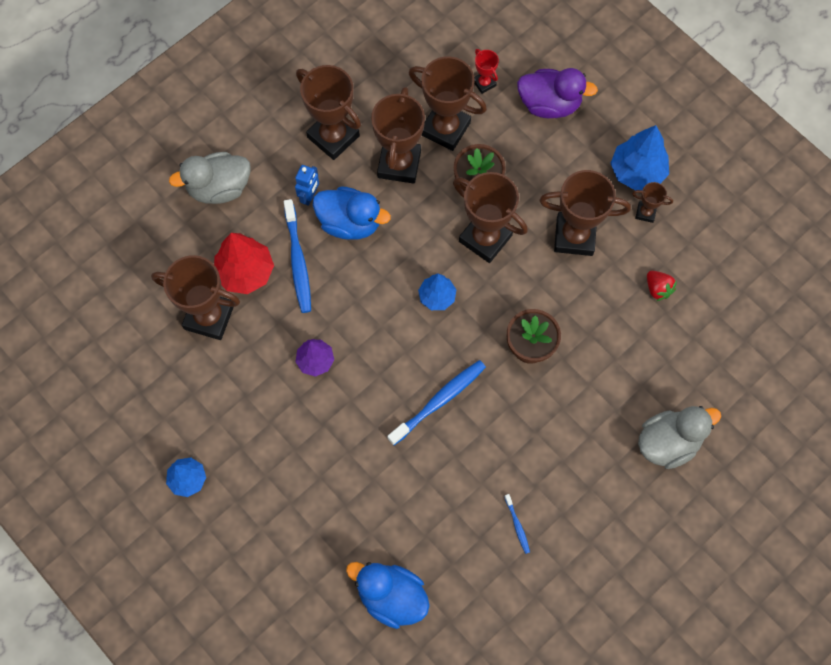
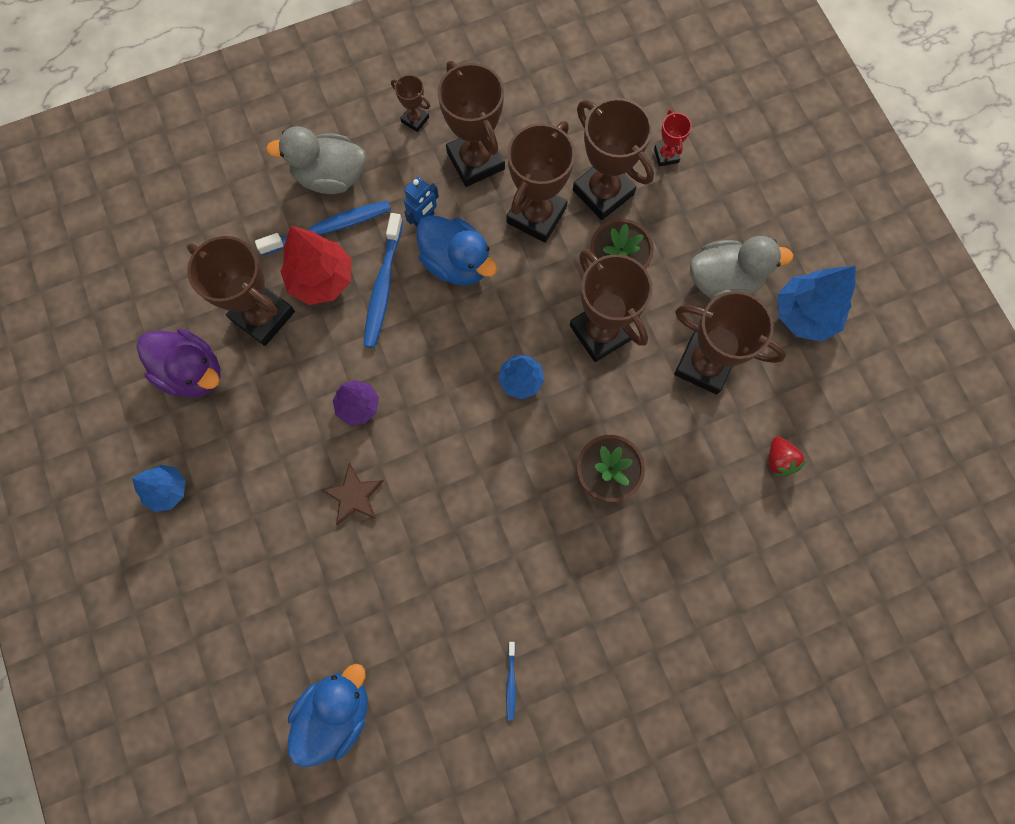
camera: 20 degrees right, 5 degrees up
blue duck [346,562,430,629] -> blue duck turned 75 degrees clockwise [288,664,368,768]
blue toothbrush [387,360,486,445] -> blue toothbrush moved to [255,200,391,255]
purple duck [517,68,598,118] -> purple duck moved to [136,329,221,397]
brown trophy [632,182,673,223] -> brown trophy moved to [391,75,430,132]
grey duck [638,406,721,469] -> grey duck moved to [690,236,793,300]
none -> brown star [321,463,384,525]

